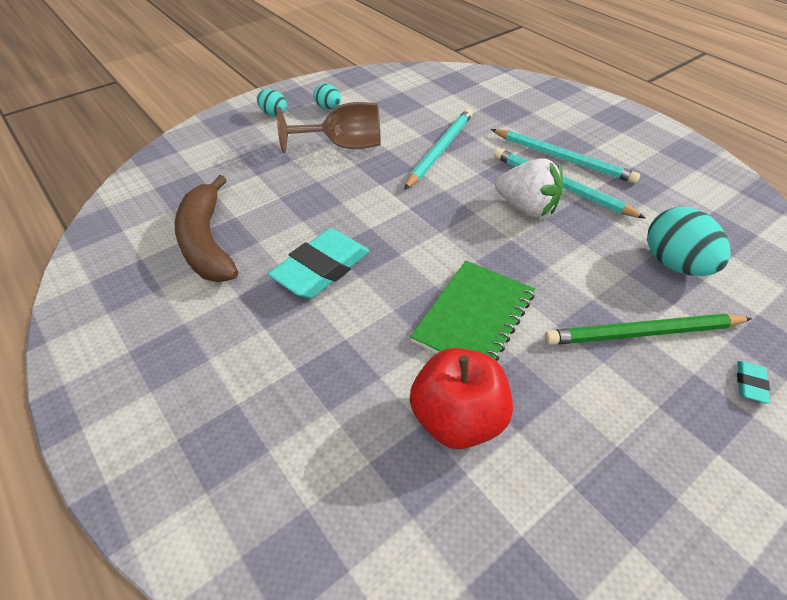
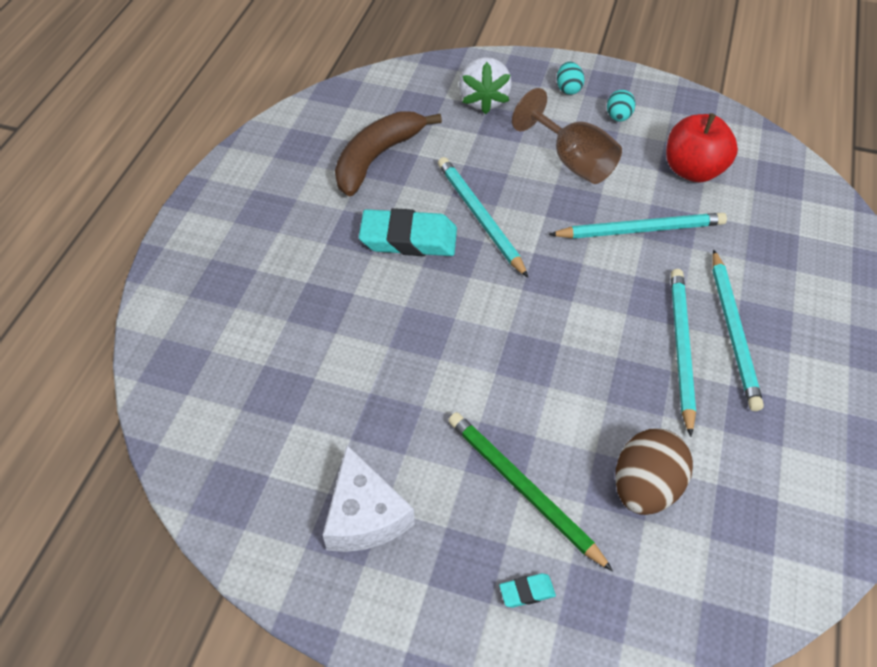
camera: 55 degrees right, 5 degrees up
green notebook [410,261,535,361] -> none
red apple [410,348,513,449] -> red apple moved to [666,113,738,183]
white strawberry [495,158,563,217] -> white strawberry moved to [459,57,512,114]
turquoise egg [647,207,731,276] -> brown egg [615,428,693,515]
none -> white cheese [323,445,415,552]
none -> turquoise pencil [438,157,528,278]

